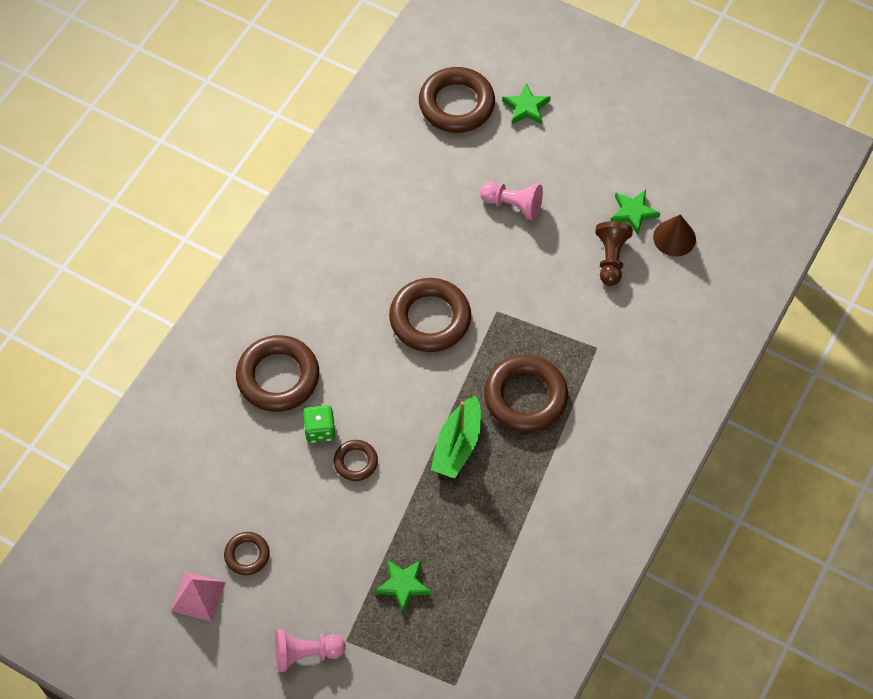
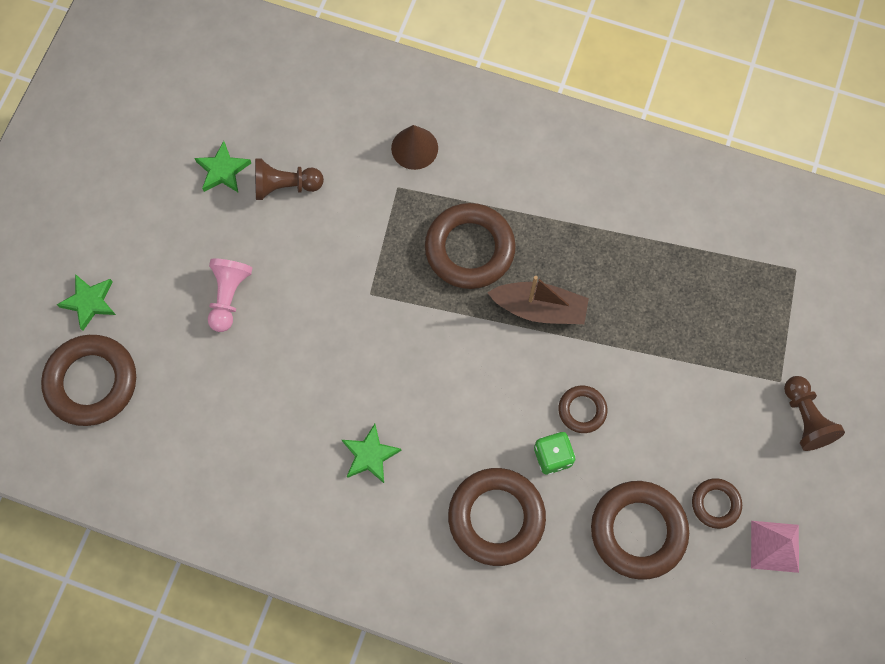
camera: 100 degrees left, 10 degrees up
pink pawn [275,629,346,672] -> brown pawn [784,376,845,451]
green star [375,560,431,612] -> green star moved to [342,424,402,483]
brown ring [389,278,471,352] -> brown ring moved to [591,481,689,580]
green boat [431,396,481,479] -> brown boat [487,276,589,324]
brown cone [653,214,696,257] -> brown cone moved to [391,125,438,170]

